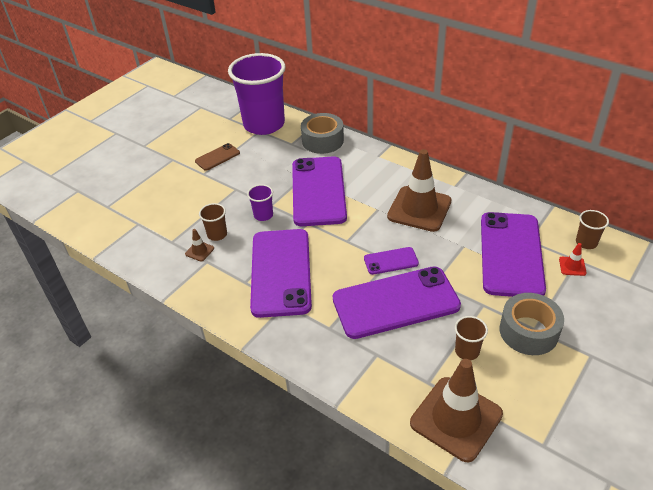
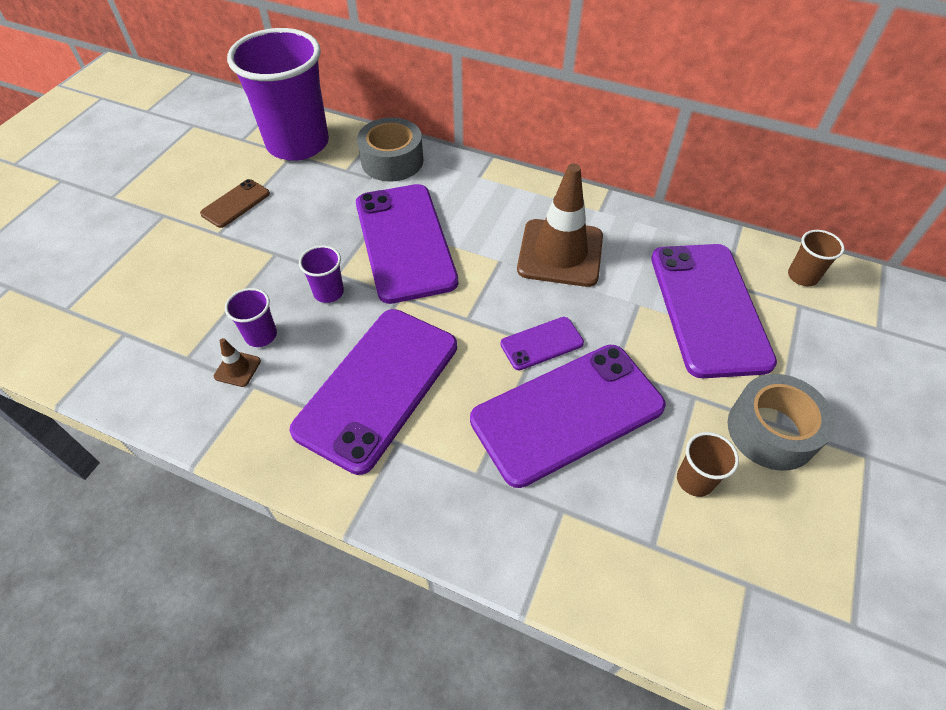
camera: 15 degrees left, 10 degrees up
brown cup [199,203,227,241] -> purple cup [225,288,277,347]
purple phone [250,229,312,318] -> purple phone turned 45 degrees clockwise [290,309,457,475]
brown traffic cone [410,359,503,462] -> none
red traffic cone [559,243,587,276] -> none

